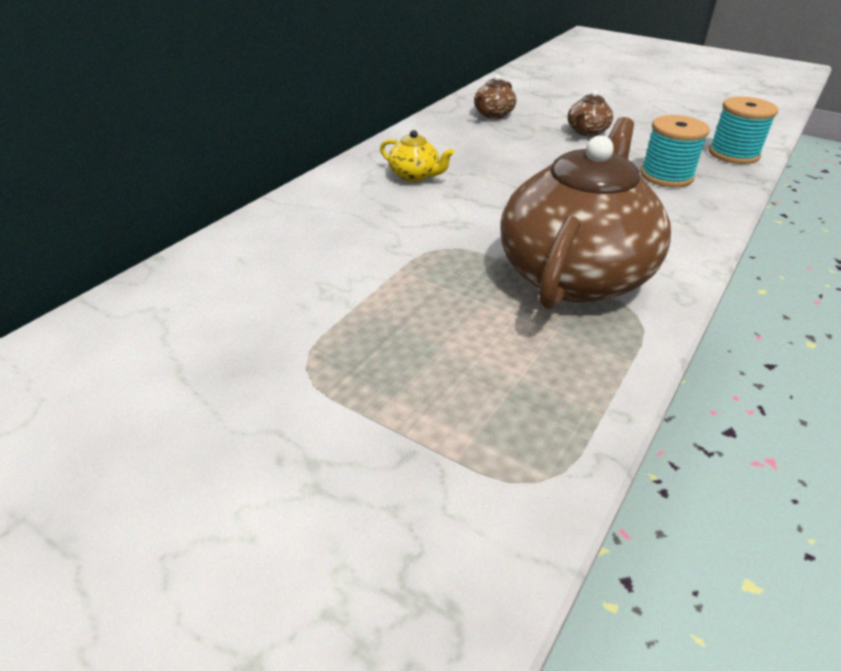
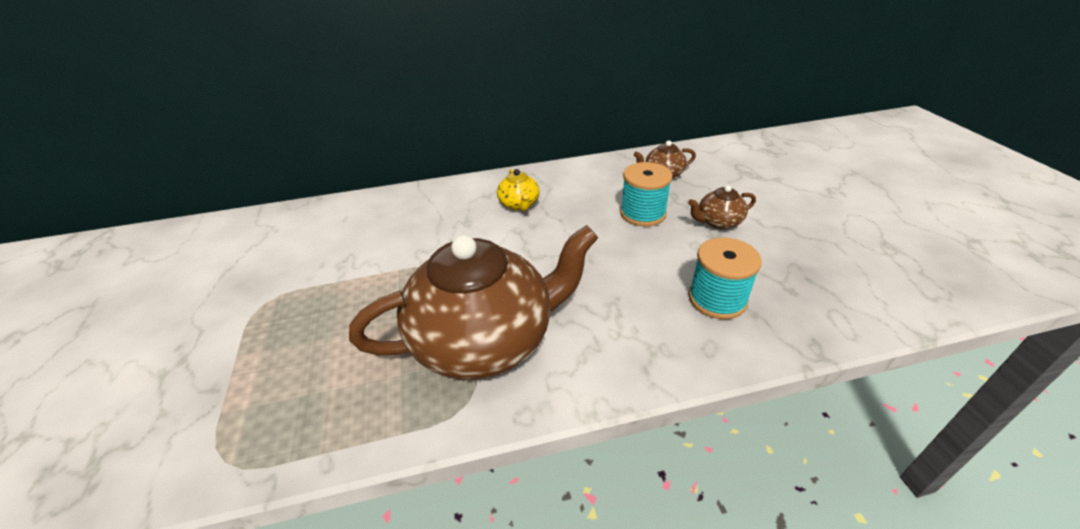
camera: 45 degrees right, 0 degrees up
turquoise spool [709,97,778,164] -> turquoise spool moved to [620,162,673,226]

